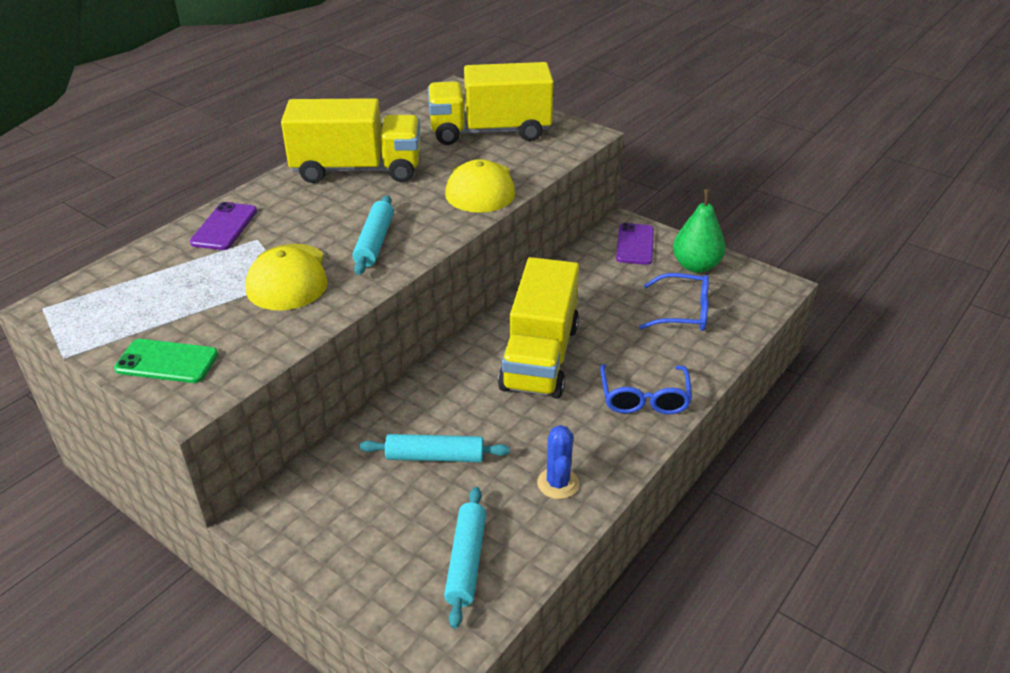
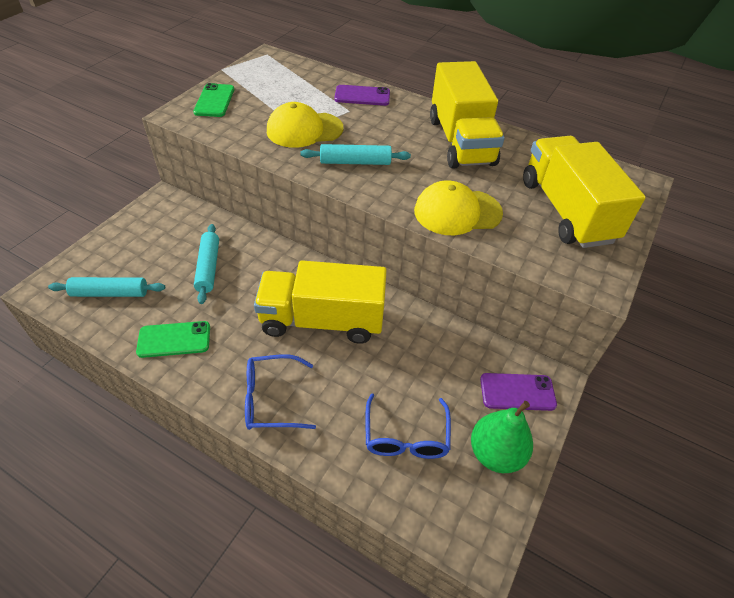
camera: 80 degrees right, 10 degrees up
blue cactus [537,425,579,499] -> green phone [136,321,210,358]

